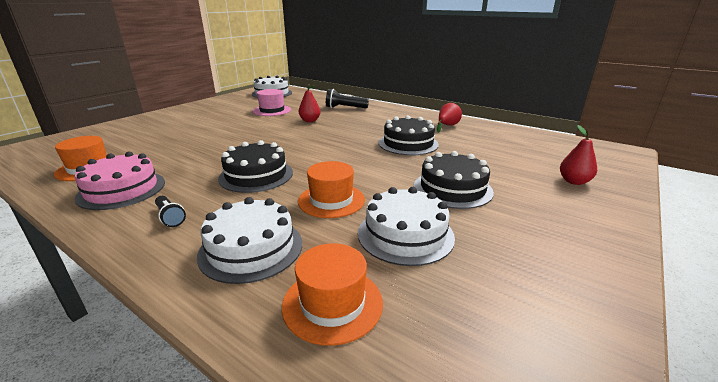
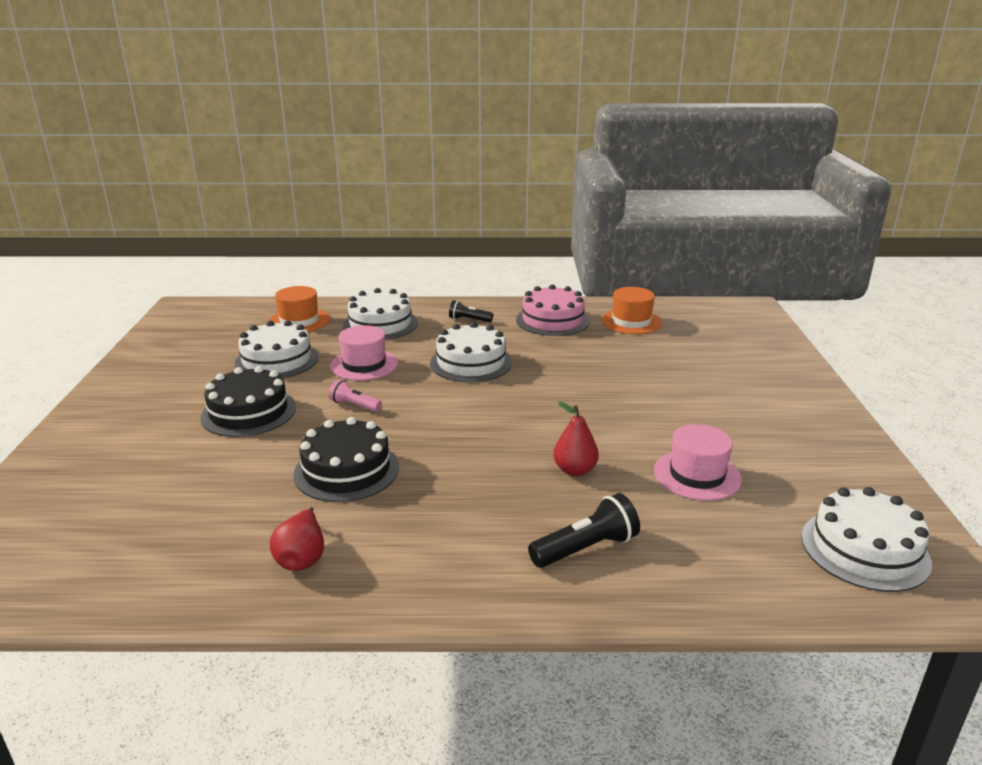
camera: 145 degrees right, 0 degrees up
black cake [218,140,293,193] -> white cake [430,322,512,382]
orange hat [298,161,365,218] -> pink hat [330,325,398,380]
red pear [560,125,597,185] -> none
none -> pink flashlight [329,380,382,412]

